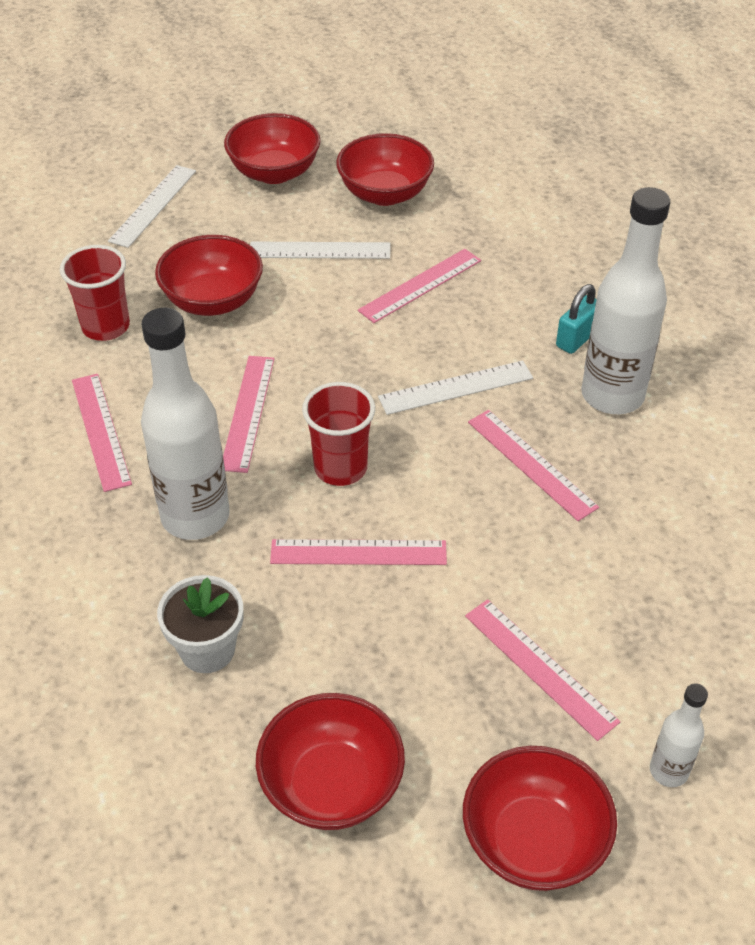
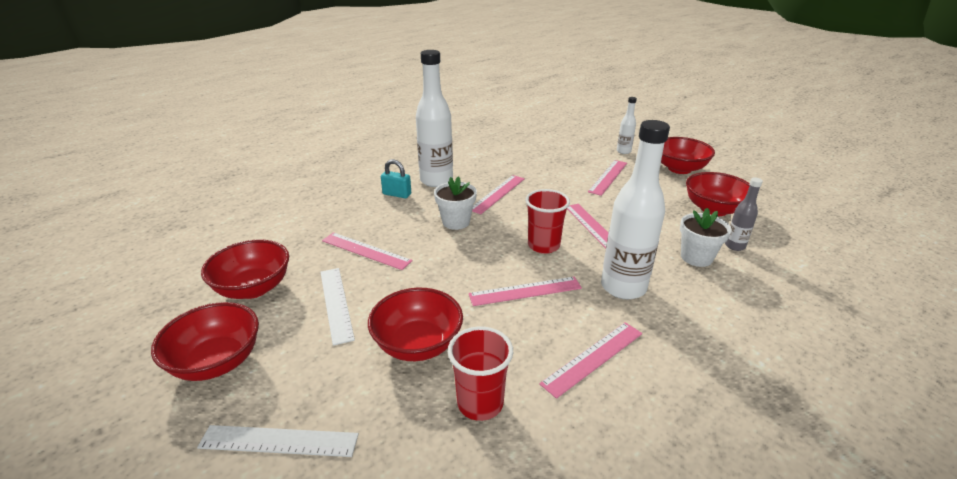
camera: 110 degrees left, 15 degrees down
white ruler [378,360,533,415] -> white flower pot [434,176,477,230]
none -> grey bottle [725,177,763,251]

